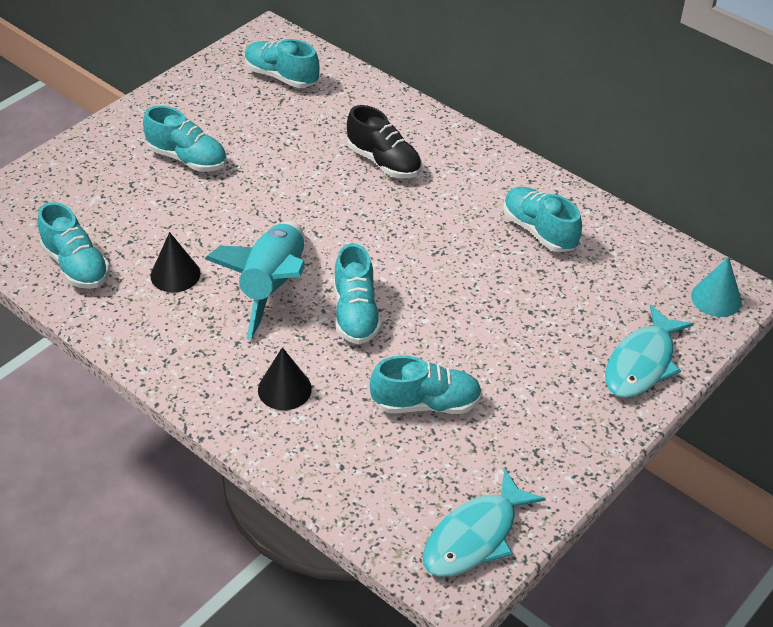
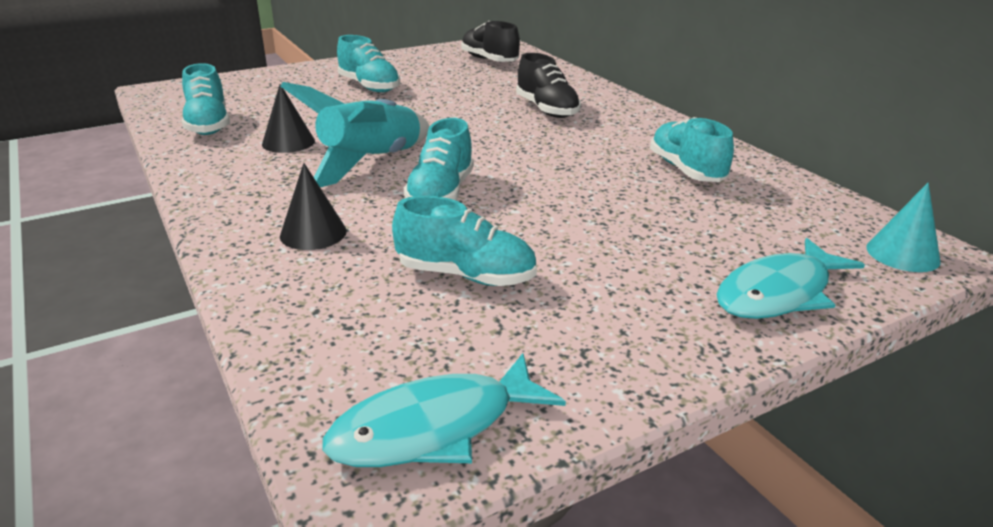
camera: 20 degrees right, 15 degrees down
turquoise shoe [245,39,320,88] -> black shoe [461,21,520,62]

